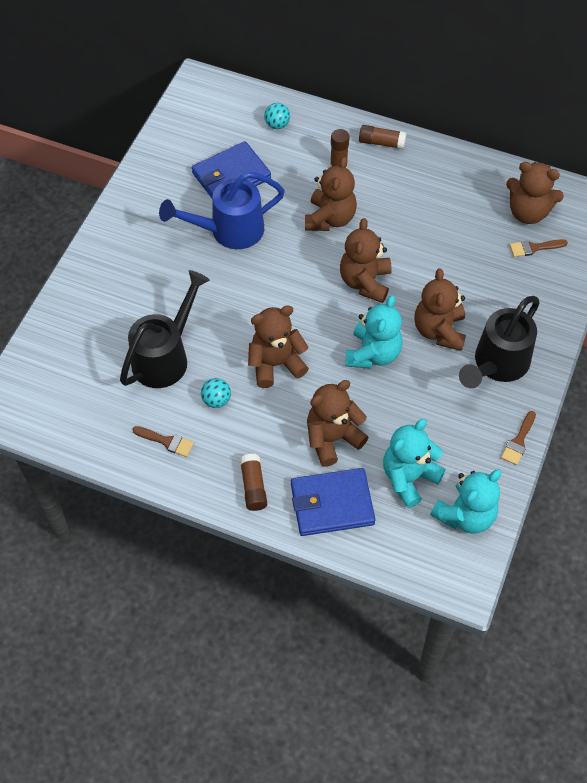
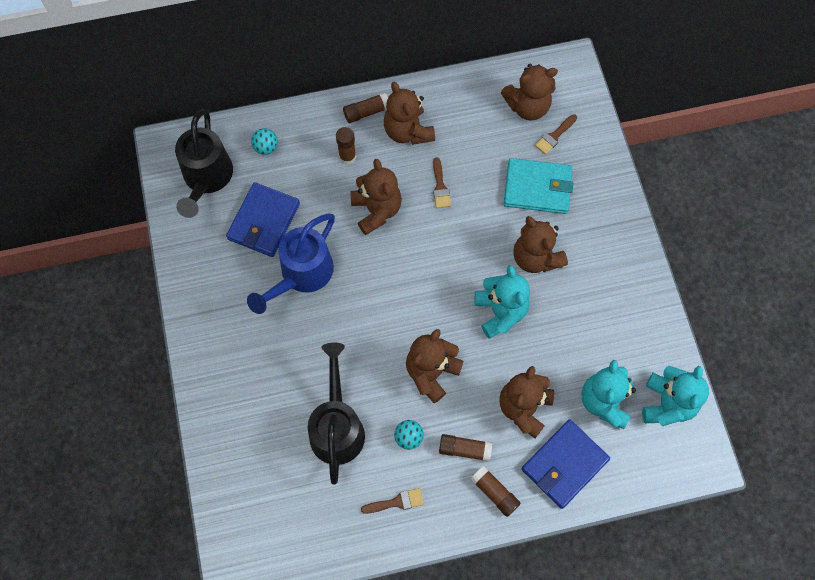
camera: 35 degrees left, 10 degrees up
brown teddy bear [340,218,392,303] -> brown teddy bear moved to [384,82,435,145]
black watering can [459,296,540,388] -> black watering can moved to [175,109,233,218]
brown brush [501,411,536,465] -> brown brush moved to [433,157,451,208]
none -> brown glue stick [439,434,492,462]
none -> turquoise wallet [504,158,573,214]

